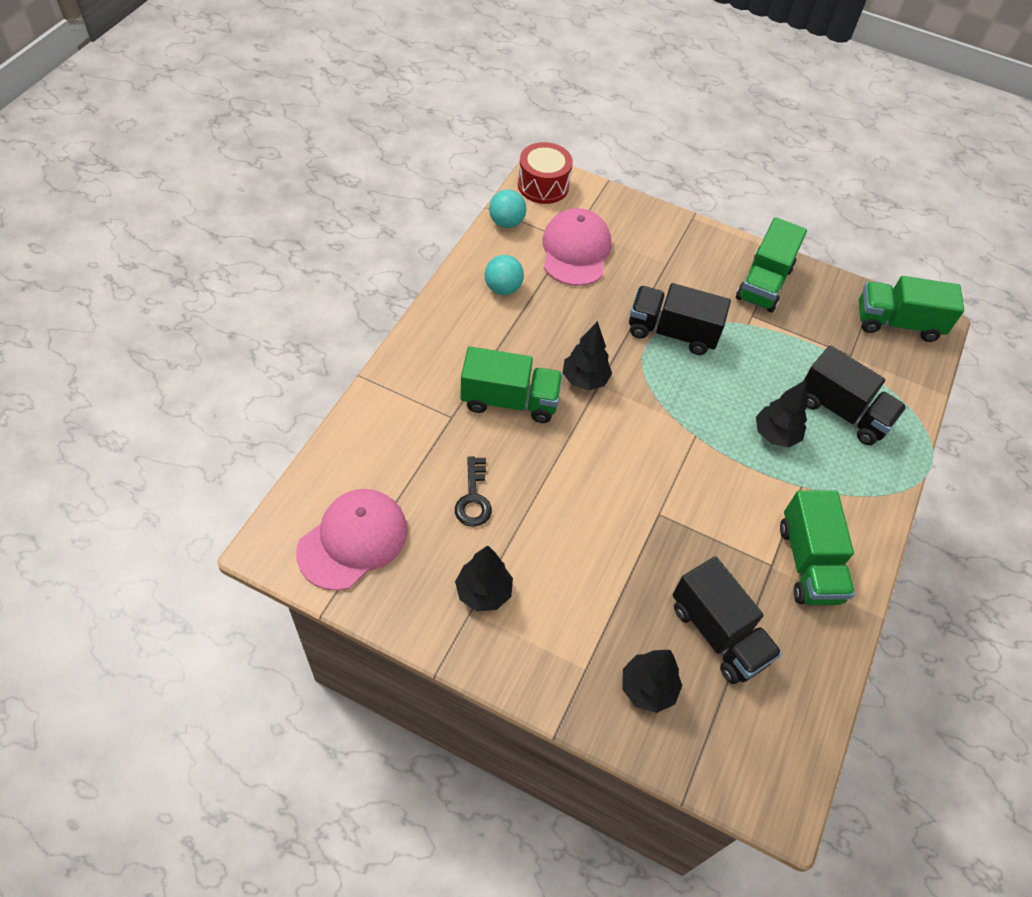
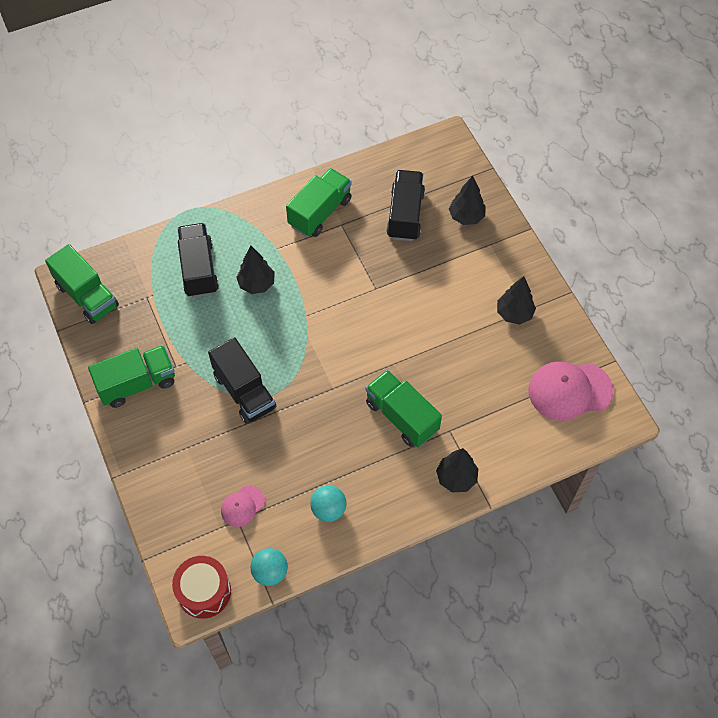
camera: 135 degrees left, 5 degrees up
black key [455,456,492,527] -> none
pink cap [542,208,611,286] -> pink cap [221,485,265,527], size x0.53
black tree [563,321,612,390] -> black tree moved to [436,448,478,492]

